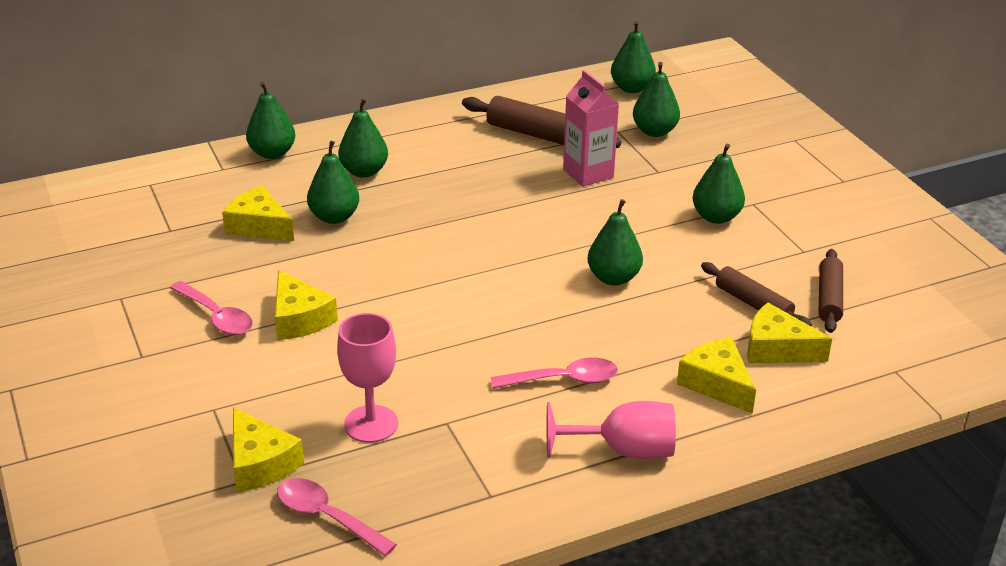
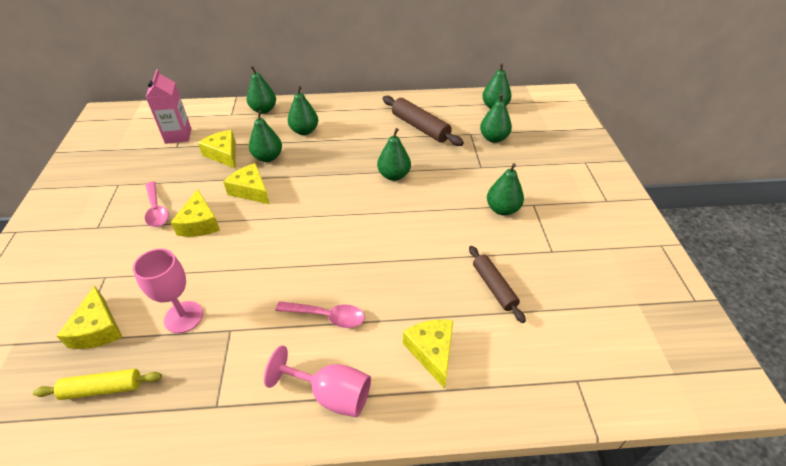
camera: 20 degrees right, 10 degrees up
pink spoon [277,478,397,556] -> yellow rolling pin [33,369,162,400]
pink carton [563,70,619,187] -> pink carton moved to [145,69,191,144]
green pear [587,199,643,286] -> green pear moved to [377,128,411,181]
yellow cheese [747,303,832,363] -> yellow cheese moved to [223,163,270,204]
brown rolling pin [818,249,843,333] -> none

